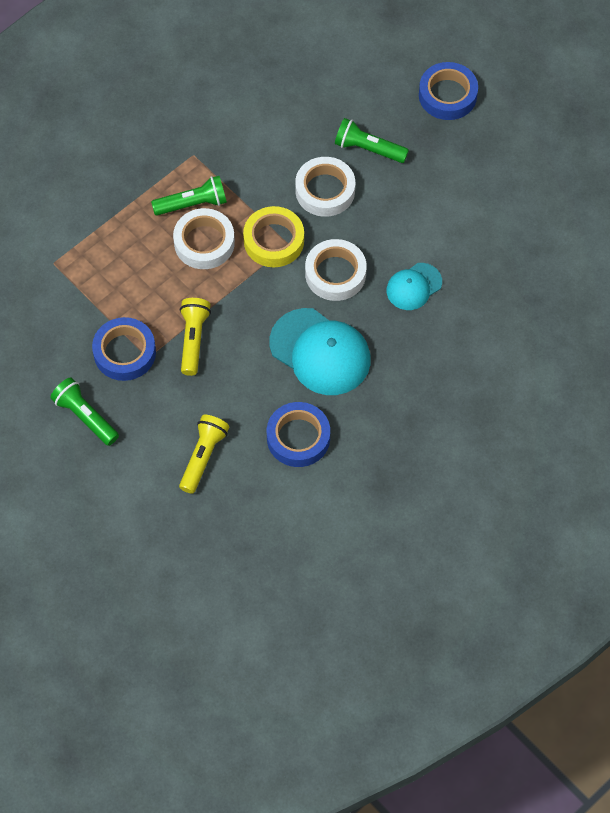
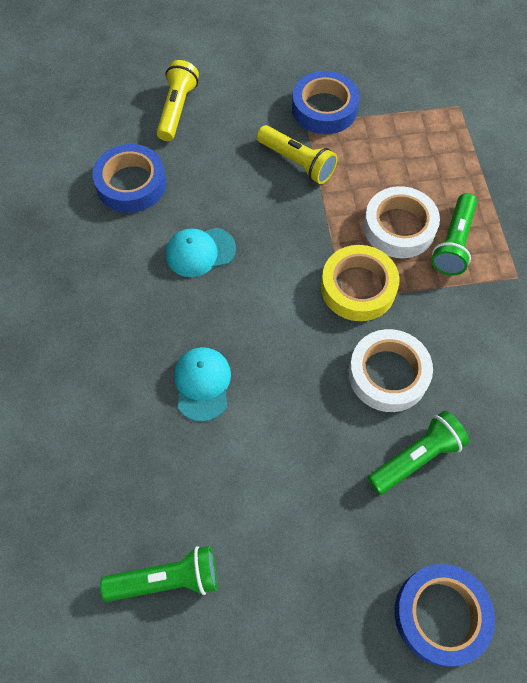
camera: 125 degrees right, 0 degrees up
green flashlight [50,377,119,446] -> green flashlight moved to [100,546,217,602]
yellow flashlight [179,415,229,494] -> yellow flashlight turned 135 degrees counterclockwise [157,60,199,141]
turquoise cap [269,308,371,395] -> turquoise cap [166,228,236,277], size x0.56
white tape [305,239,367,301] -> none

